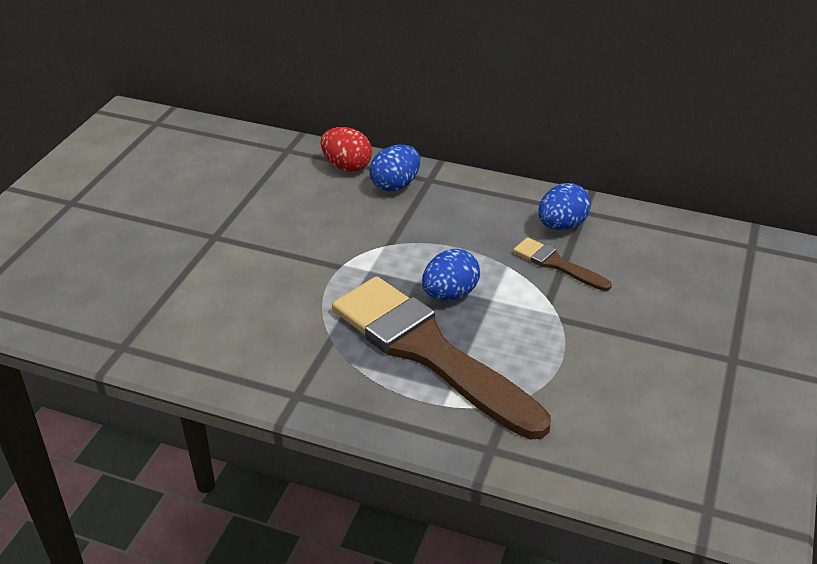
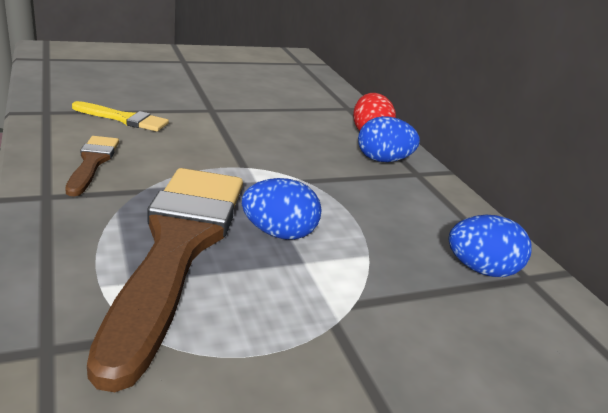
camera: 45 degrees right, 10 degrees down
brown brush [513,237,612,291] -> brown brush moved to [65,136,119,197]
none -> yellow brush [72,101,169,132]

